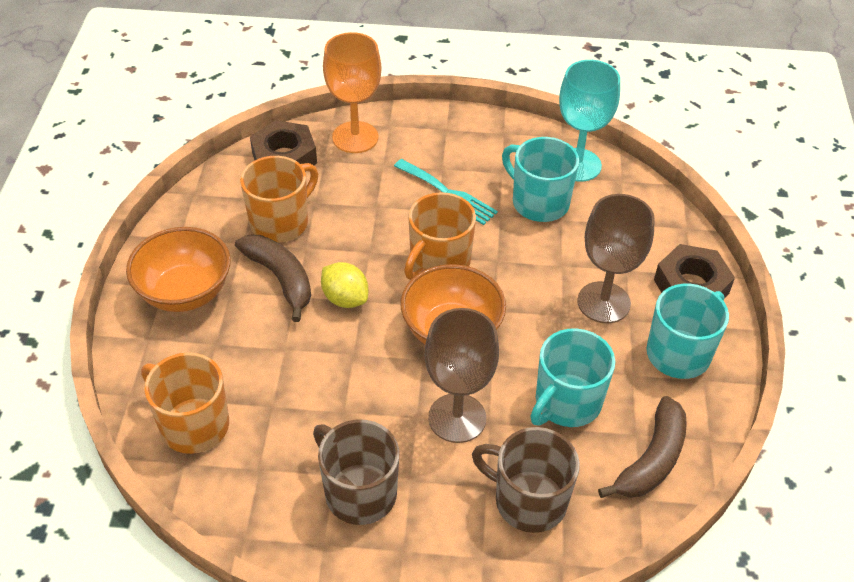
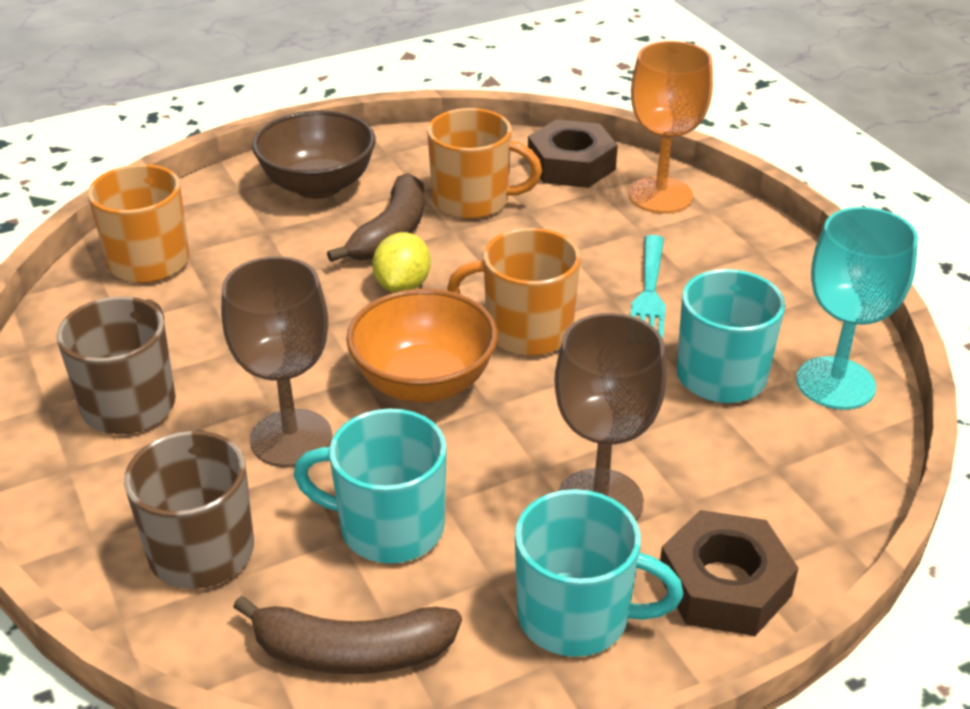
camera: 60 degrees right, 10 degrees down
orange bowl [126,227,231,312] -> brown bowl [252,110,376,199]

